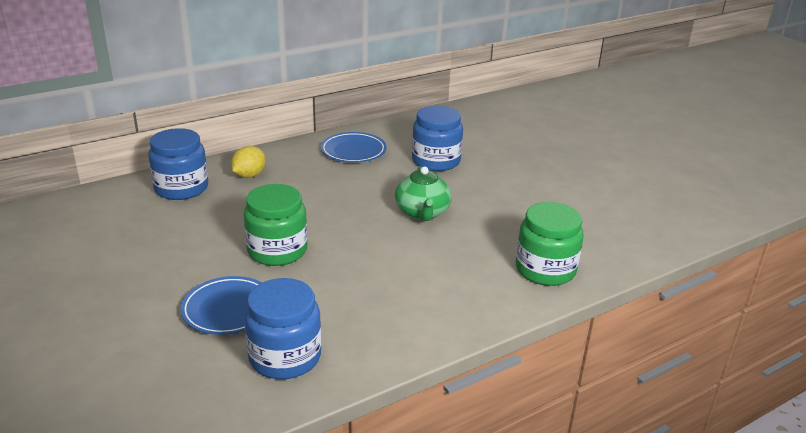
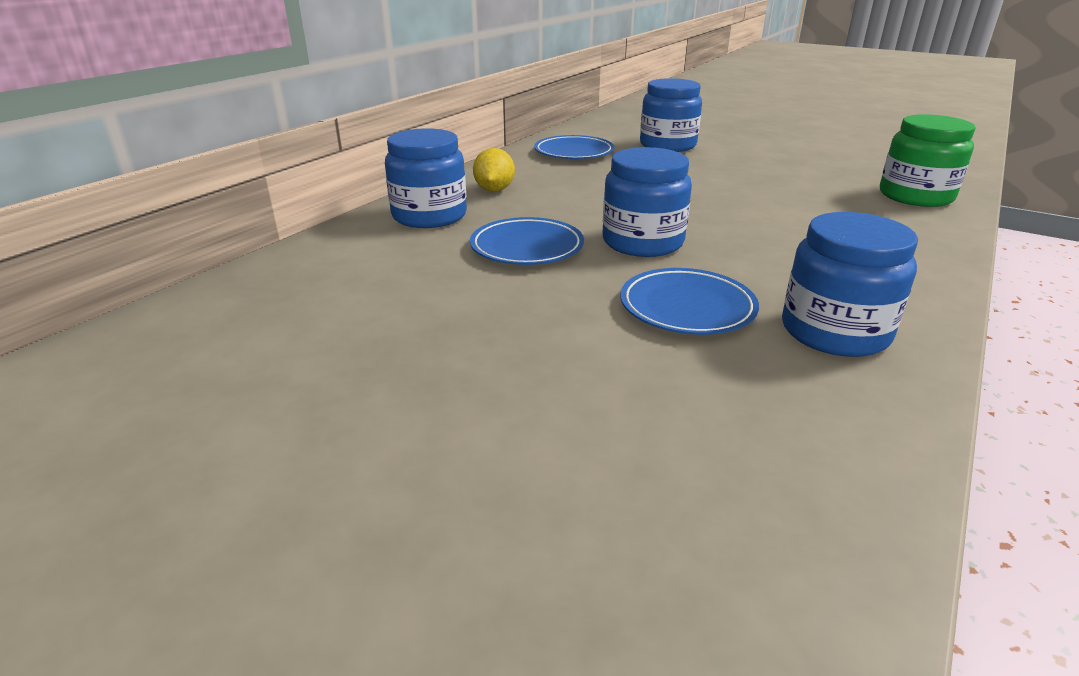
camera: 25 degrees left, 0 degrees up
green jar [244,184,307,266] -> blue jar [602,147,692,257]
green teapot [395,166,452,221] -> none
none -> blue plate [470,217,584,265]

